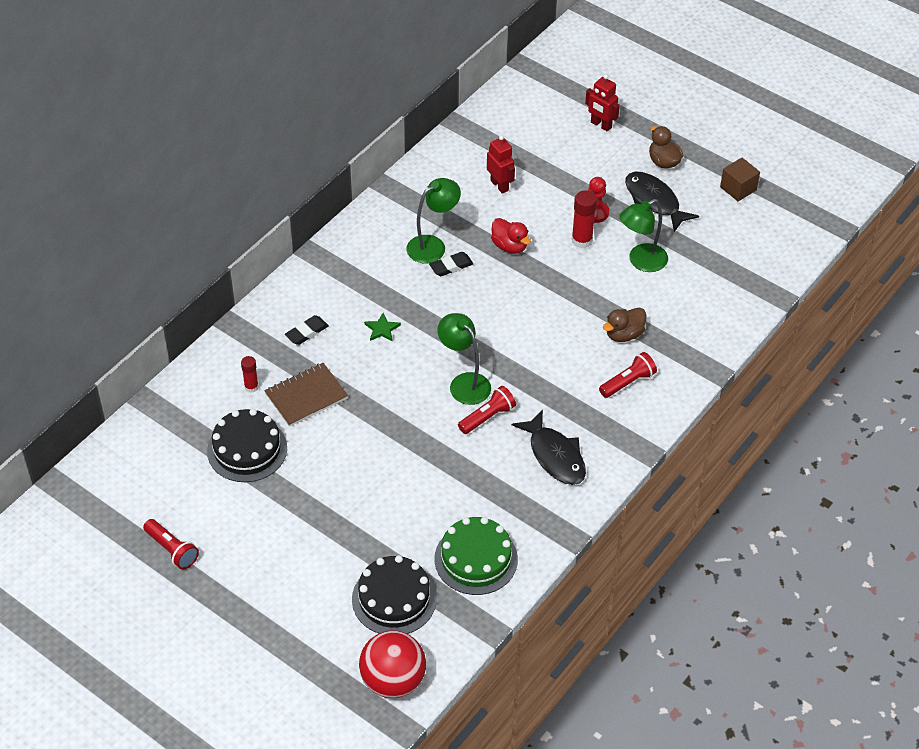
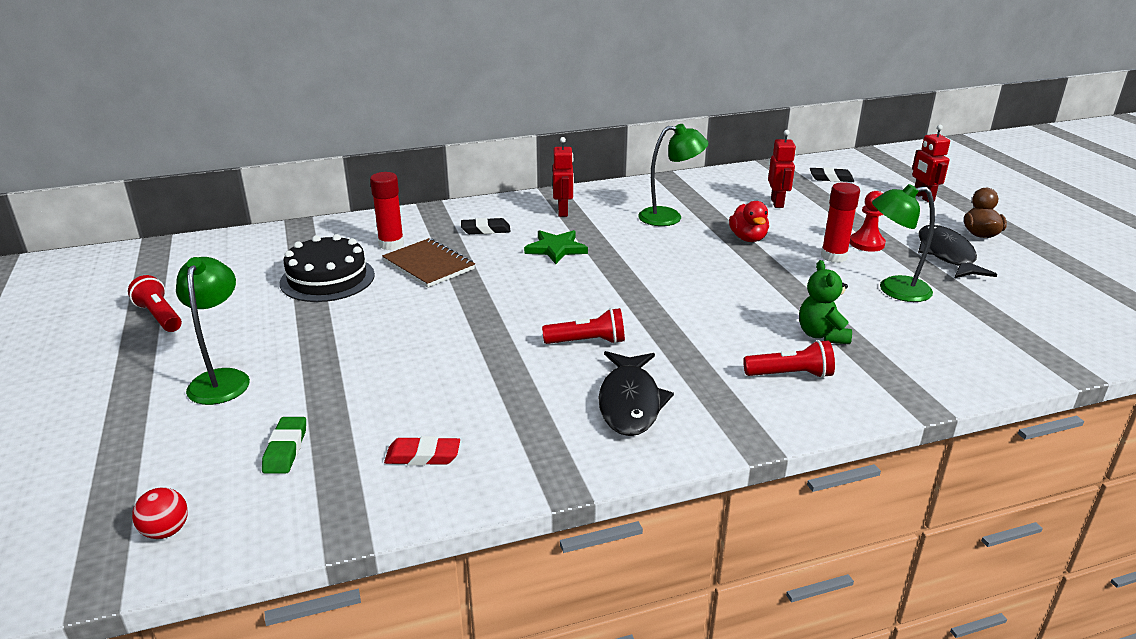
camera: 35 degrees right, 20 degrees down
red flashlight [143,519,199,570] -> red flashlight turned 150 degrees clockwise [128,275,182,332]
red glue stick [241,356,259,393] -> red glue stick [370,172,404,250], size x1.60
brown notebook [264,363,348,427] -> brown notebook turned 45 degrees clockwise [382,238,475,288]
black cake [352,555,437,634] -> green eraser [262,417,306,473]
red ball [359,630,426,698] -> red ball [132,487,188,539], size x0.47
green star [364,313,401,342] -> green star [524,230,588,264], size x1.51
black eraser [429,252,473,276] -> black eraser moved to [810,167,854,182]
green cake [434,517,518,595] -> red eraser [384,436,460,465]
green lamp [437,313,491,405] -> green lamp moved to [176,257,250,405]
brown duck [603,308,646,342] -> green teddy bear [799,260,852,344]
brown cube [720,158,760,201] -> none
none -> red robot [553,137,574,217]

